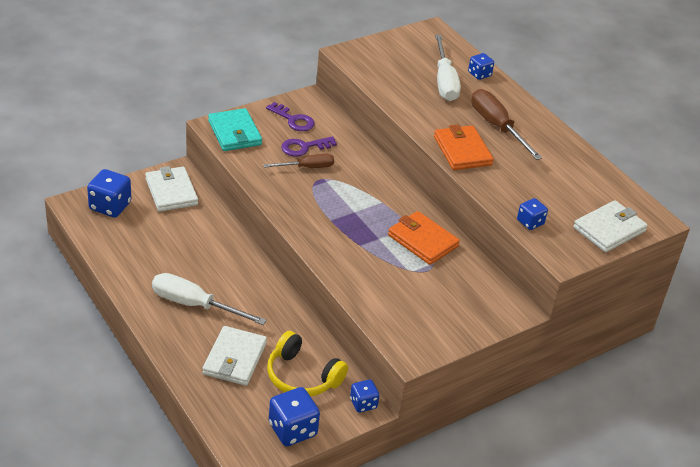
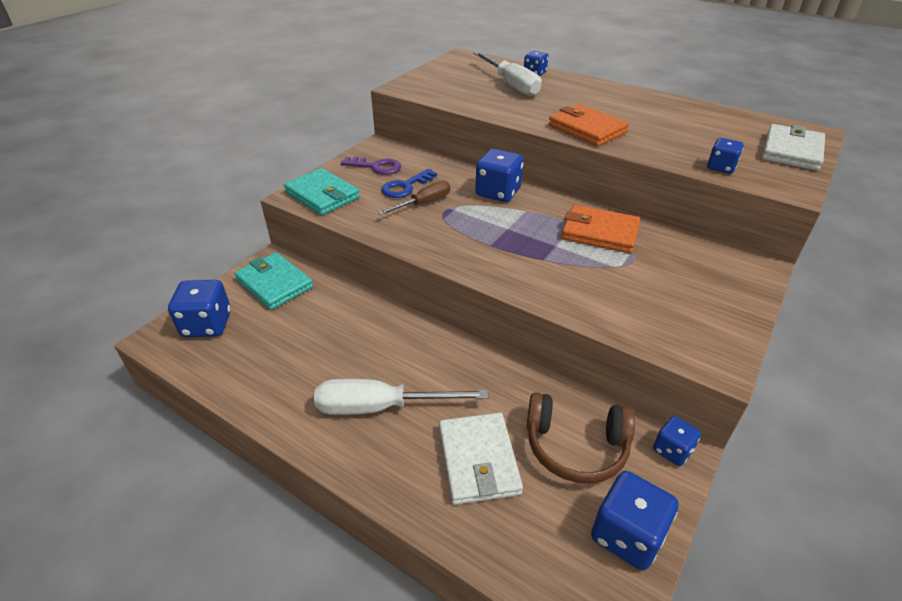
camera: 20 degrees left, 0 degrees up
white wallet [145,166,198,212] -> turquoise wallet [235,252,313,310]
yellow headphones [267,331,348,397] -> brown headphones [526,392,635,484]
purple key [281,136,337,156] -> blue key [381,168,437,198]
brown screwdriver [472,89,542,160] -> none
none -> blue dice [475,149,524,202]

